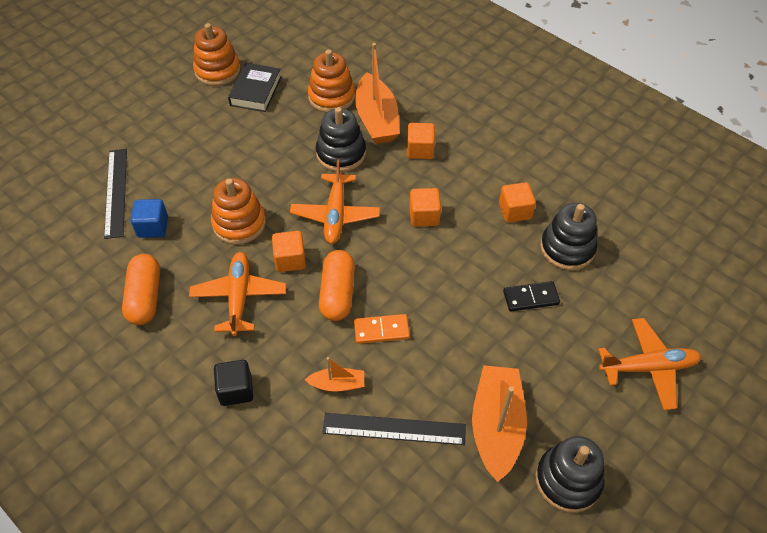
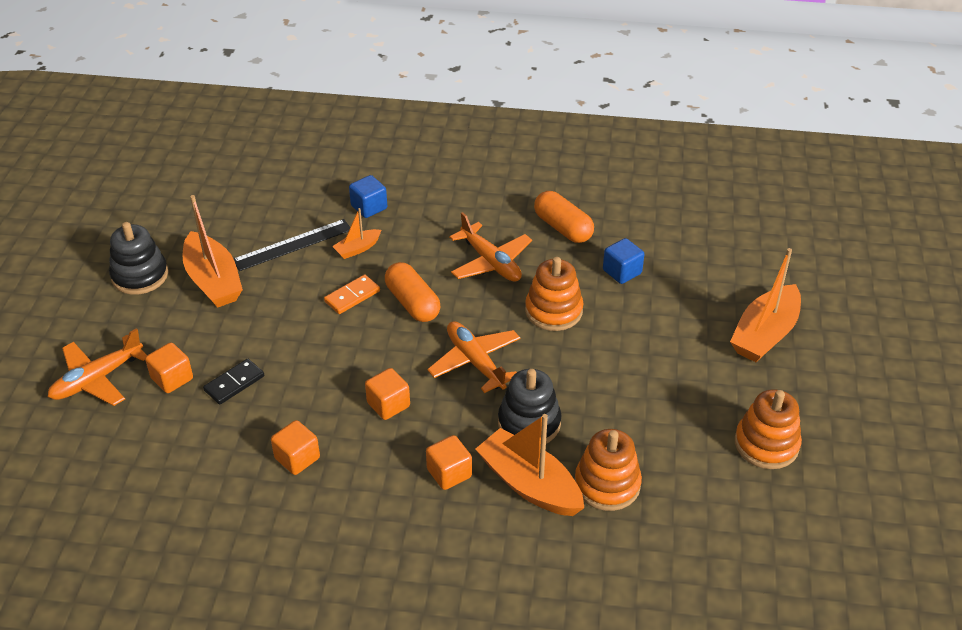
camera: 145 degrees right, 10 degrees down
black ruler [104,149,127,239] -> none
black cube [214,360,253,406] -> none
black book [228,63,282,112] -> none
orange cube [272,231,306,272] -> orange cube moved to [145,342,193,393]
black stacking toy [540,203,597,270] -> none
none -> blue cube [349,175,387,218]
none -> orange boat [730,248,801,362]

